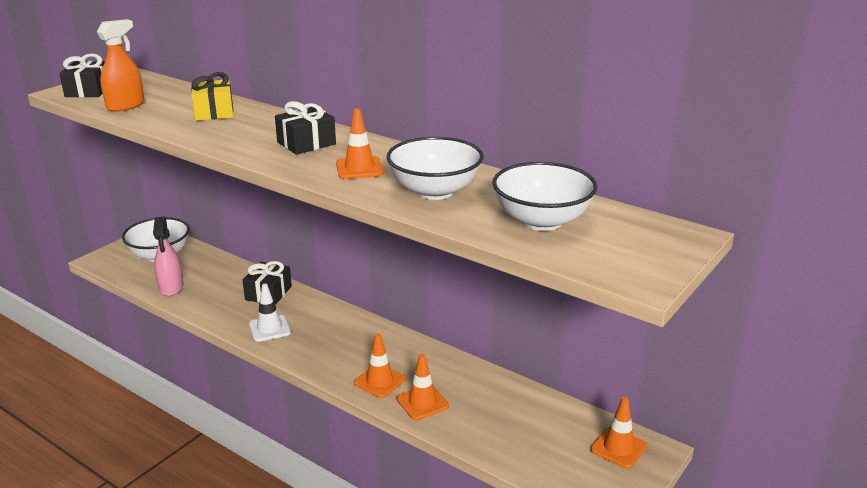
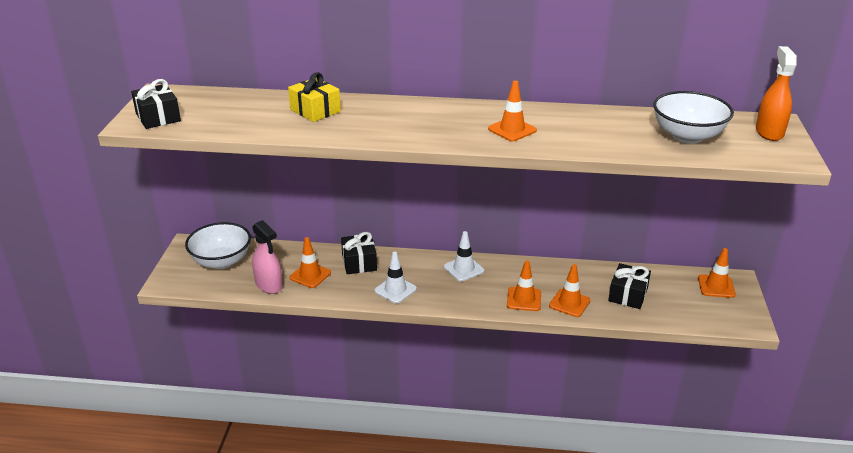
camera: 30 degrees left, 5 degrees up
orange spray bottle [97,19,144,112] -> orange spray bottle moved to [756,46,797,141]
black gift [275,101,336,155] -> black gift moved to [608,263,651,309]
white bowl [386,137,484,200] -> none
none -> orange traffic cone [289,237,331,288]
none -> white traffic cone [444,231,484,282]

